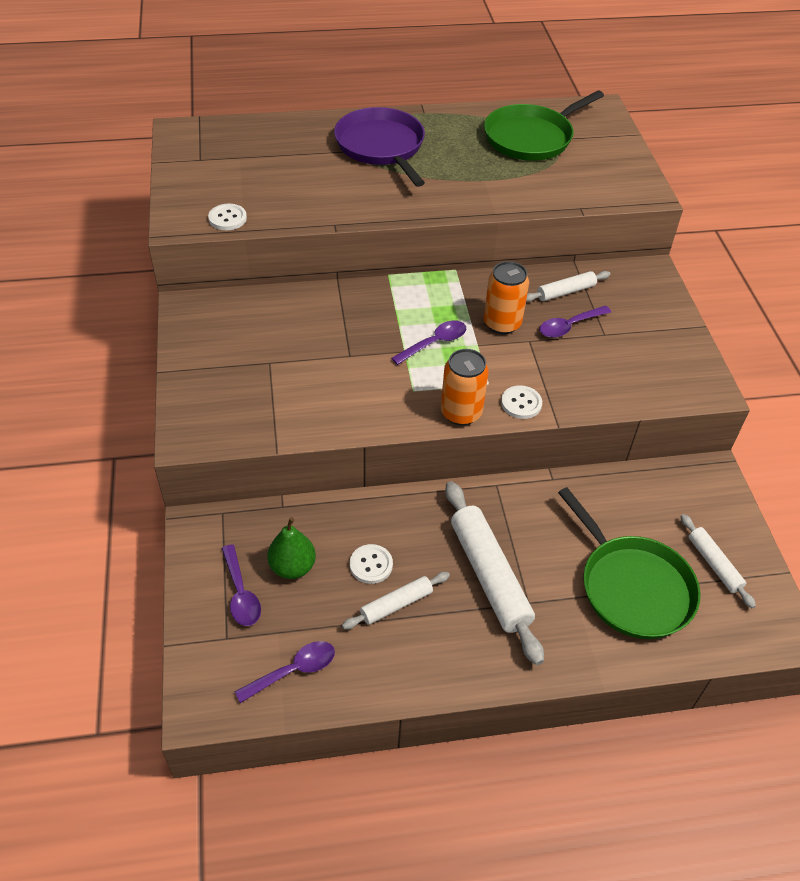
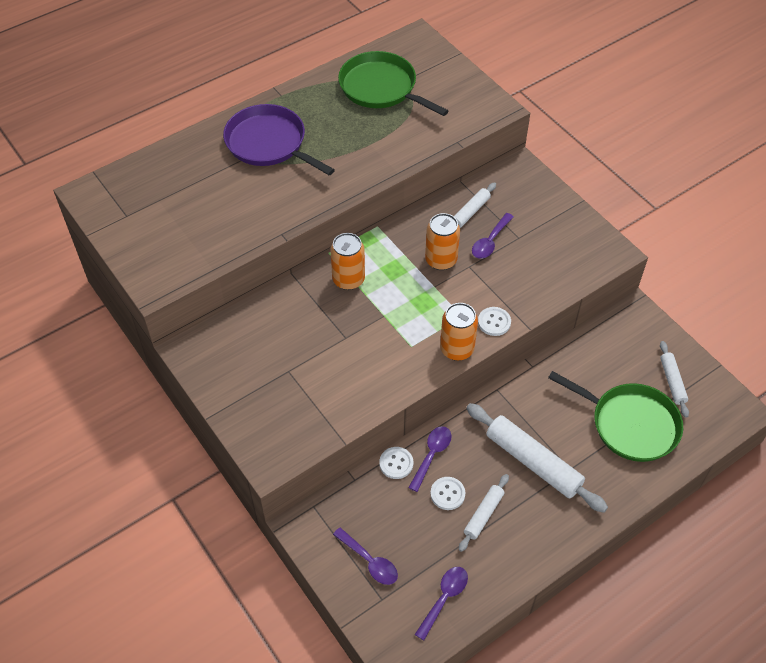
camera: 25 degrees left, 5 degrees up
white button [208,203,247,230] -> white button moved to [379,447,413,479]
green pear [267,517,316,579] -> none
purple spoon [392,320,466,365] -> purple spoon moved to [408,426,452,492]
green pan [484,91,604,161] -> green pan turned 105 degrees clockwise [338,51,448,116]
white rolling pin [680,514,756,608] -> white rolling pin turned 45 degrees clockwise [660,341,689,418]
none -> orange can [330,233,365,290]

